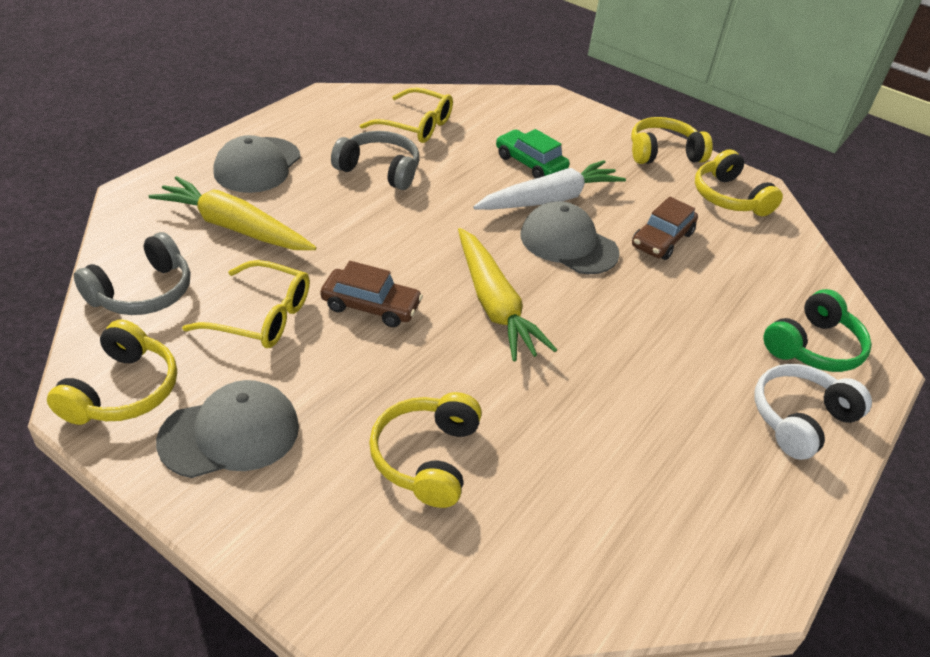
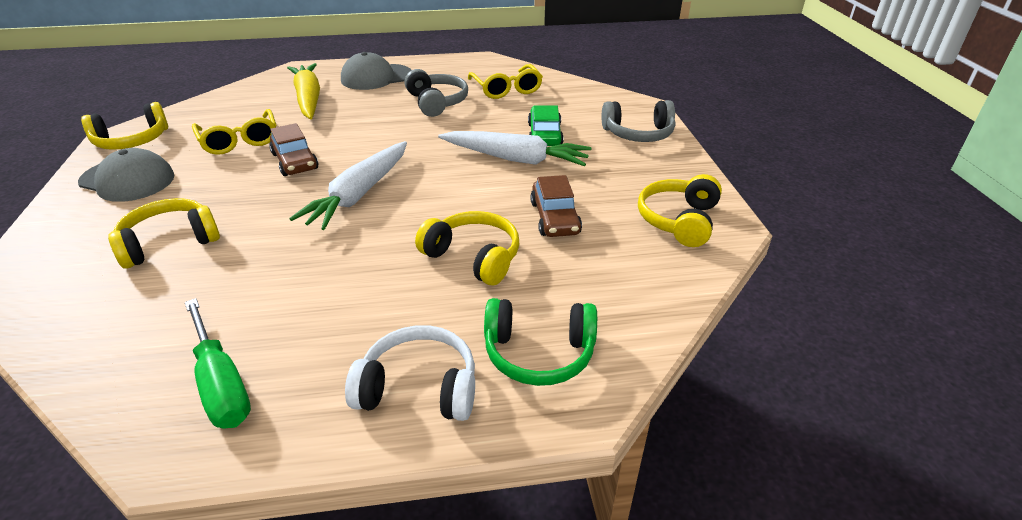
camera: 50 degrees right, 5 degrees down
grey headphones [74,232,190,315] -> grey headphones moved to [601,100,675,142]
yellow carrot [458,228,557,361] -> white carrot [289,141,407,230]
grey cap [520,201,620,274] -> none
yellow headphones [631,117,713,164] -> yellow headphones moved to [415,211,519,285]
brown car [632,197,698,260] -> brown car turned 90 degrees counterclockwise [530,175,582,237]
none -> green screwdriver [185,298,251,429]

